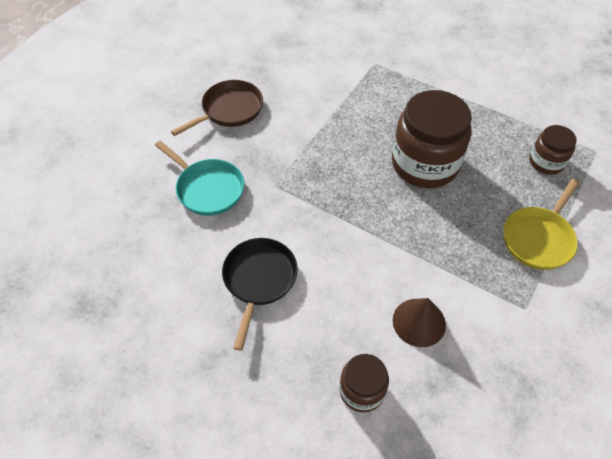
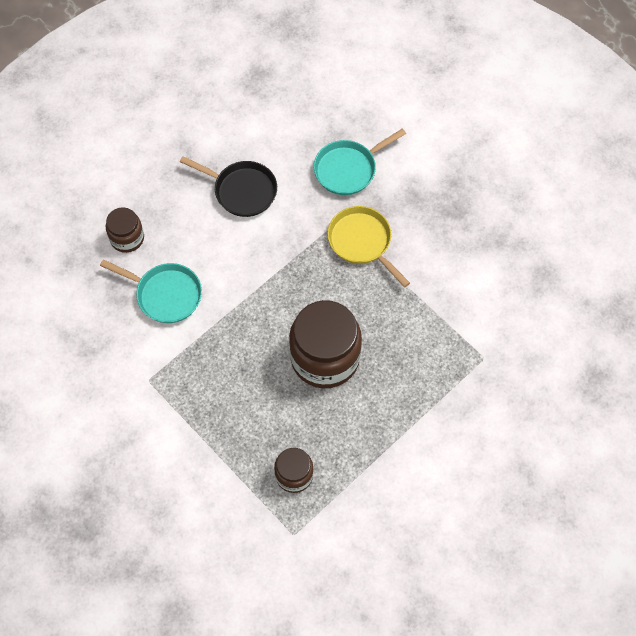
camera: 105 degrees right, 10 degrees up
brown pan [171,80,263,136] -> none
brown cone [393,298,446,347] -> turquoise pan [100,259,202,323]
yellow pan [503,179,579,270] -> yellow pan moved to [327,206,410,287]

